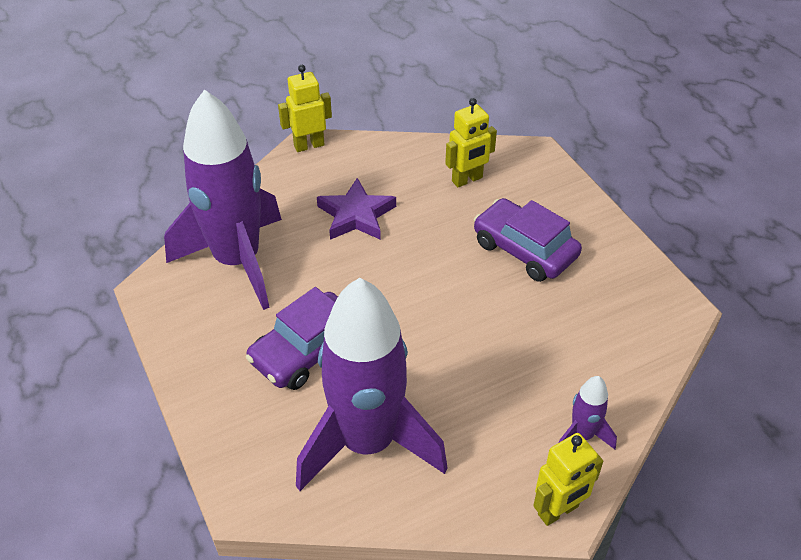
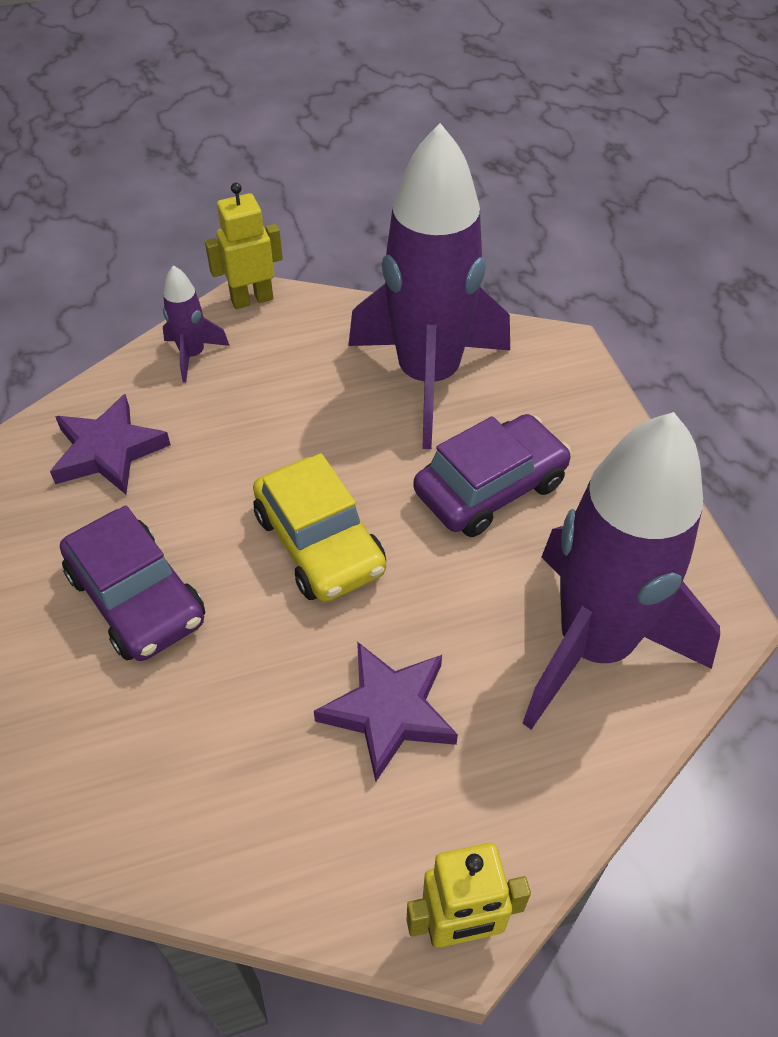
camera: 170 degrees left, 5 degrees up
yellow robot [445,98,497,187] -> none
none -> purple star [50,394,171,494]
none -> yellow car [253,453,386,602]

